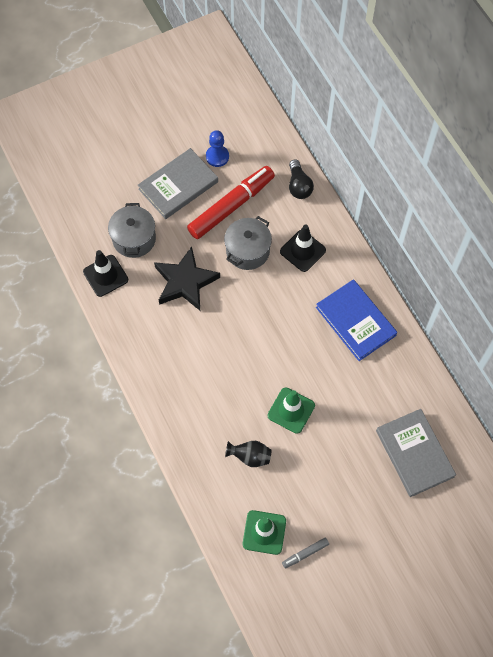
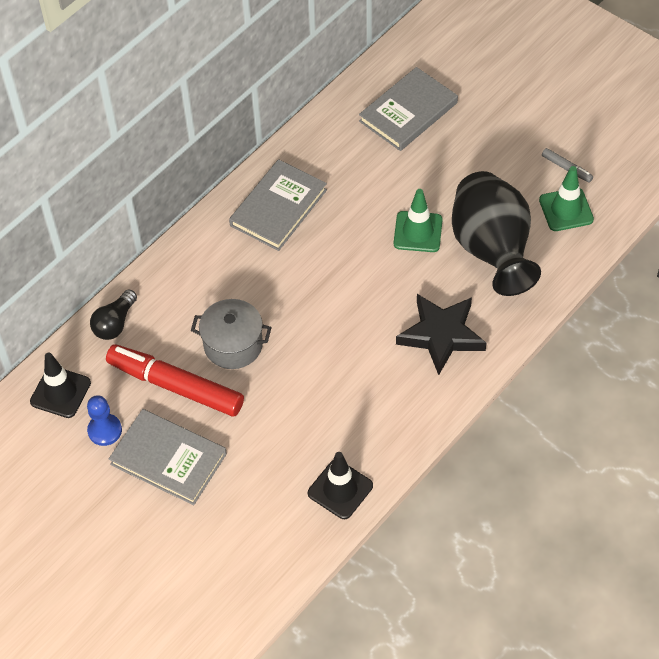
camera: 110 degrees left, 10 degrees down
grey pot [108,203,156,258] -> none
black star [154,246,220,311] -> black star moved to [396,294,486,375]
black vase [225,441,271,467] -> black vase [452,171,541,296], size x2.44
black traffic cone [280,224,326,272] -> black traffic cone moved to [30,353,91,418]
black light bulb [289,159,314,199] -> black light bulb turned 150 degrees clockwise [90,289,137,340]
blue book [316,279,397,361] -> grey book [229,159,327,251]

